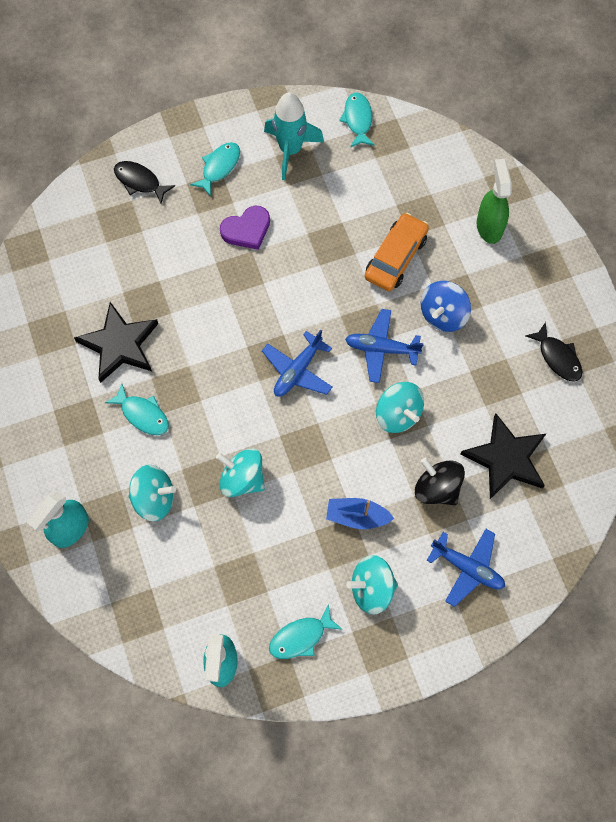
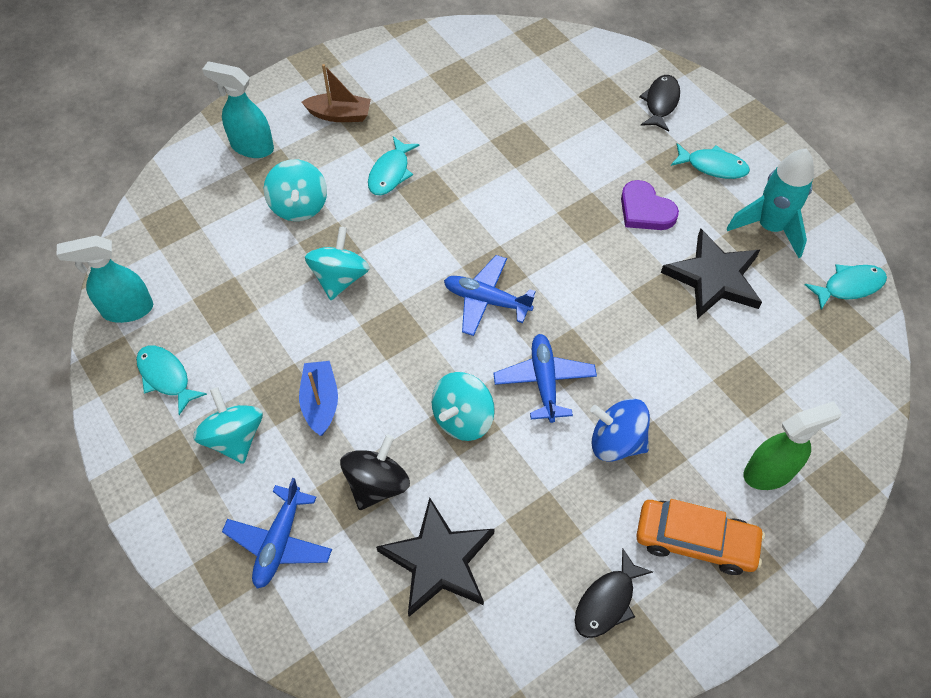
camera: 75 degrees right, 10 degrees down
black star [74,302,158,383] -> black star moved to [661,228,762,319]
orange car [365,213,429,291] -> orange car moved to [636,499,765,575]
none -> brown boat [302,64,371,122]

